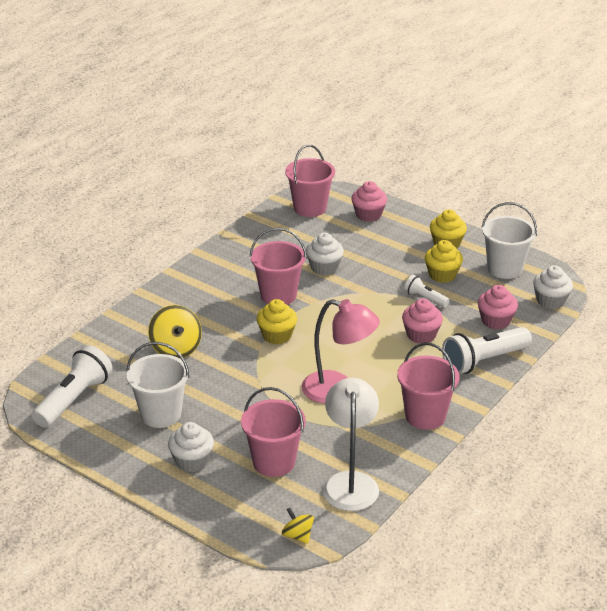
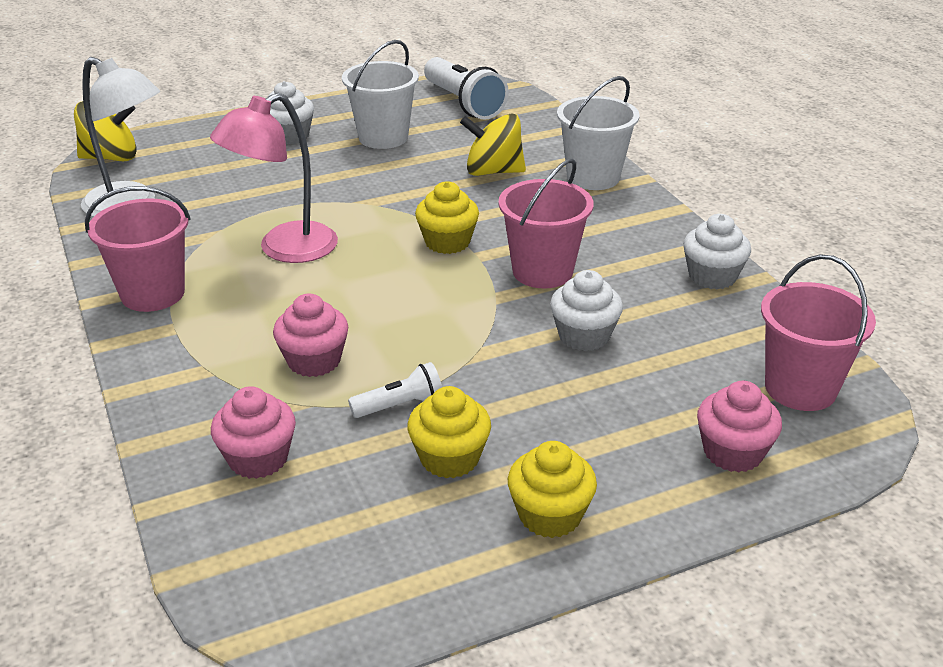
camera: 120 degrees right, 0 degrees up
pink bucket [241,387,306,477] -> none
yellow spinning top [282,508,314,544] -> yellow spinning top [74,101,136,161], size x1.75
white flashlight [442,327,532,374] -> none
white bucket [482,202,537,279] -> white bucket moved to [557,76,639,190]
white cupcake [533,265,573,309] -> white cupcake moved to [683,214,751,289]

